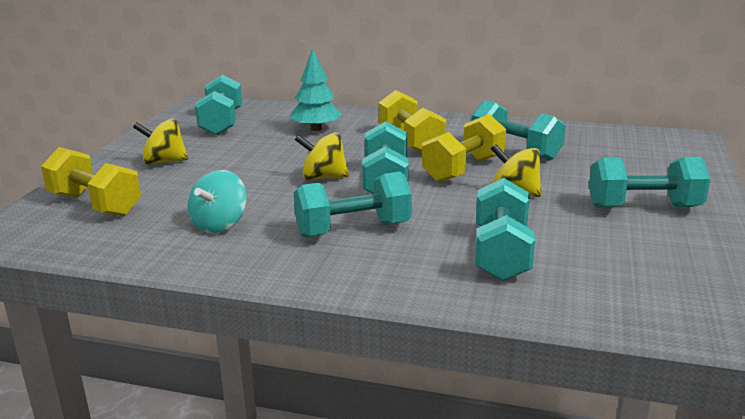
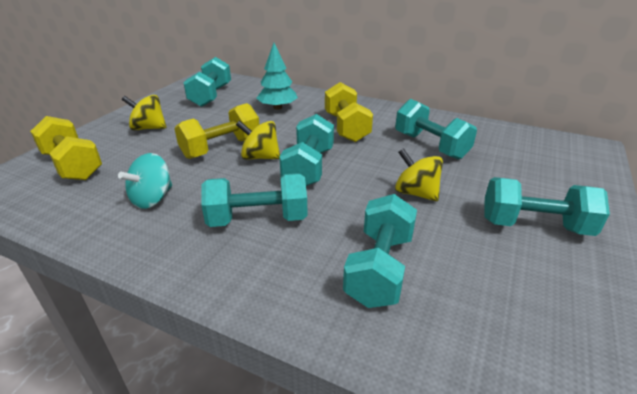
camera: 10 degrees right, 10 degrees up
yellow dumbbell [422,114,506,182] -> yellow dumbbell moved to [174,103,259,159]

